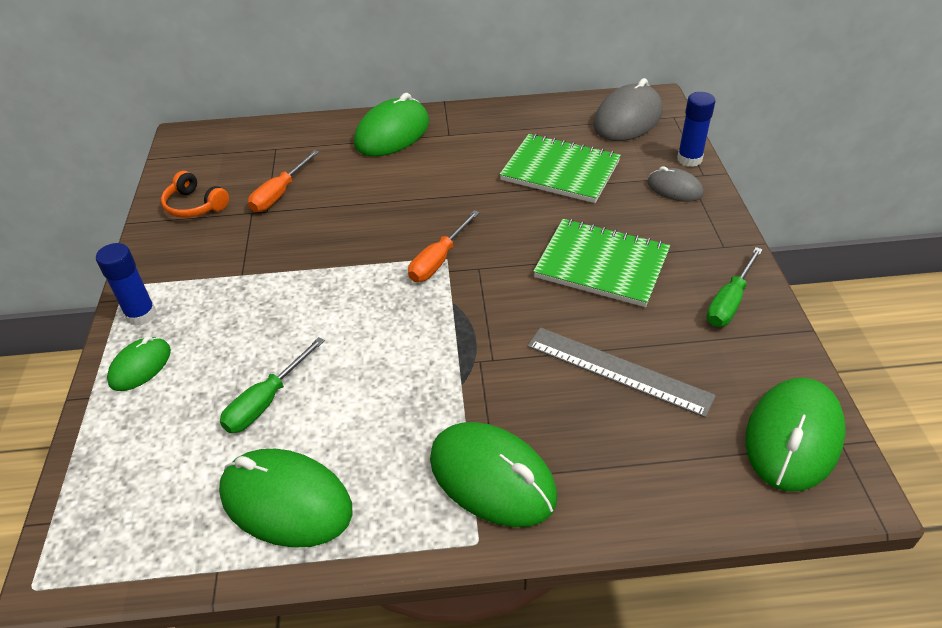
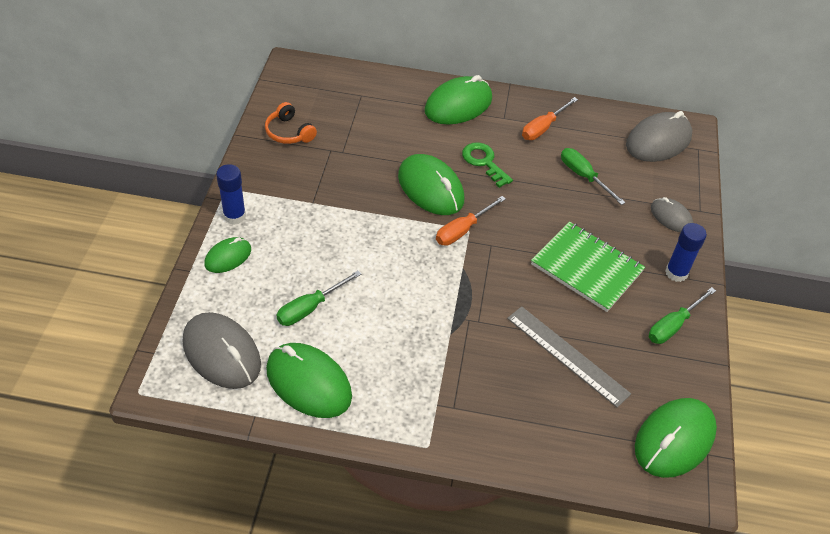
camera: 10 degrees right, 5 degrees up
orange screwdriver [248,150,319,212] -> orange screwdriver moved to [522,97,578,140]
green mouse [430,422,557,527] -> green mouse moved to [398,154,464,215]
green notebook [500,134,621,203] -> green screwdriver [561,148,626,205]
blue glue stick [677,92,715,167] -> blue glue stick moved to [665,223,707,282]
none -> grey mouse [183,312,261,389]
none -> green key [462,142,513,188]

